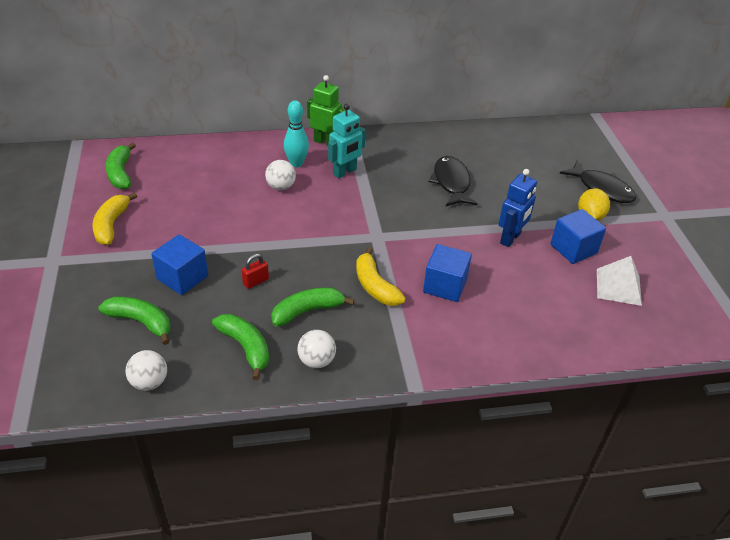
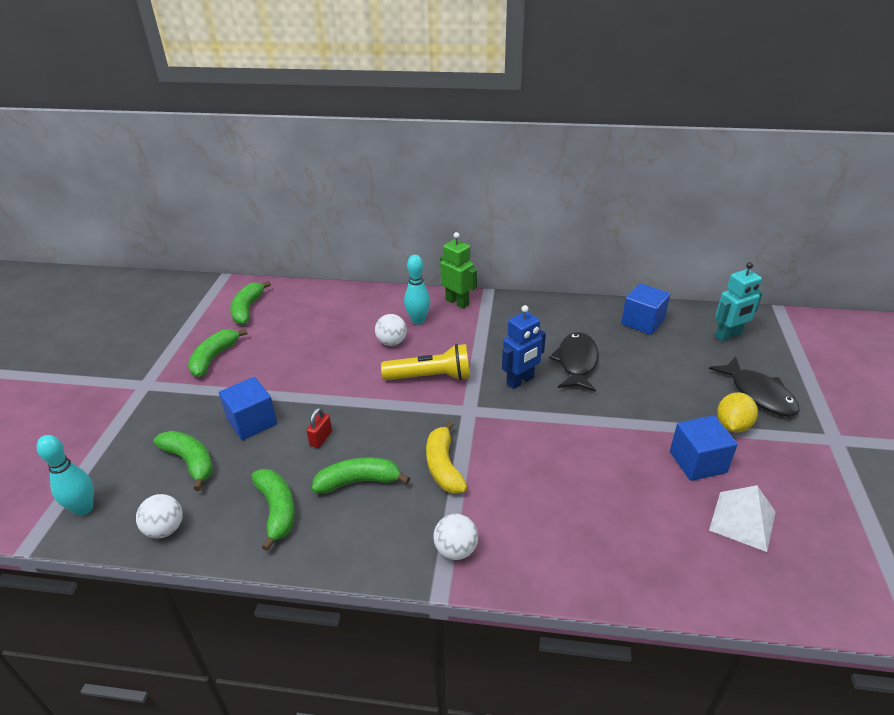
camera: 20 degrees right, 5 degrees down
yellow banana [92,192,137,245] -> green banana [188,329,248,377]
red padlock [242,254,269,289] -> red padlock turned 45 degrees counterclockwise [306,408,332,448]
white ball [297,330,336,368] -> white ball moved to [433,514,478,560]
turquoise robot [328,104,366,178] -> turquoise robot moved to [715,262,763,342]
blue cube [423,244,472,302] -> blue cube moved to [621,283,670,335]
blue robot [499,169,537,247] -> blue robot moved to [502,305,546,389]
none -> turquoise bowling pin [36,435,94,516]
none -> yellow flashlight [381,344,470,381]

